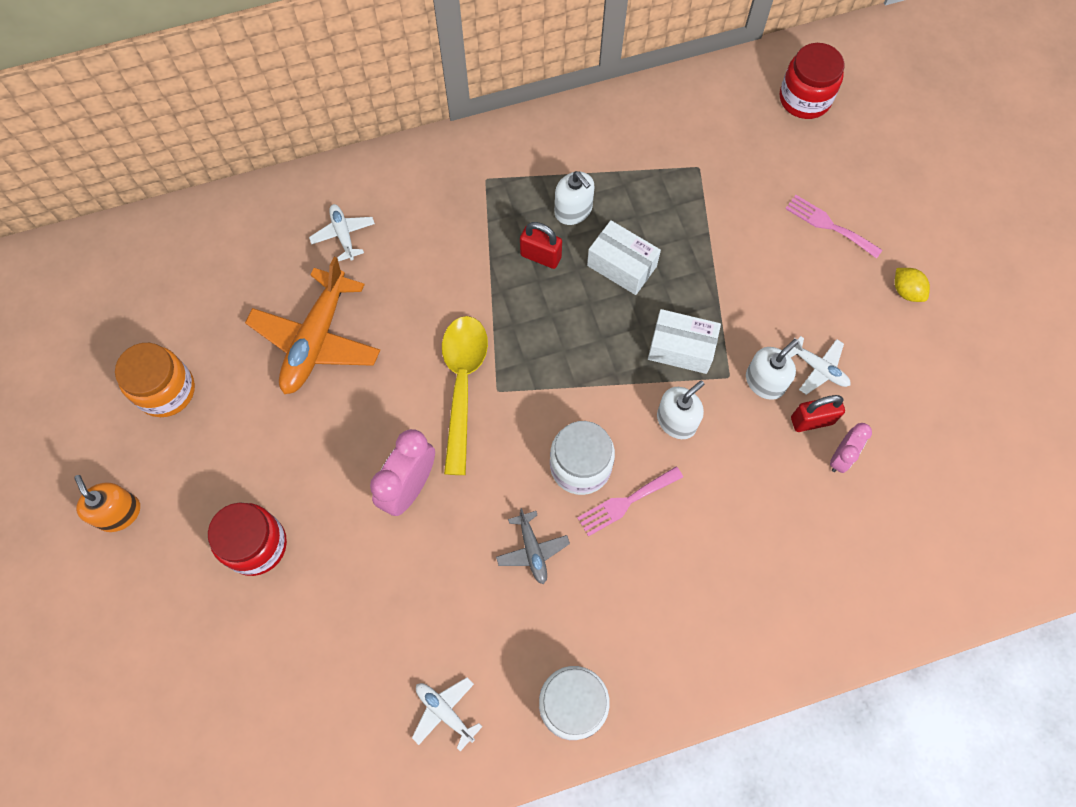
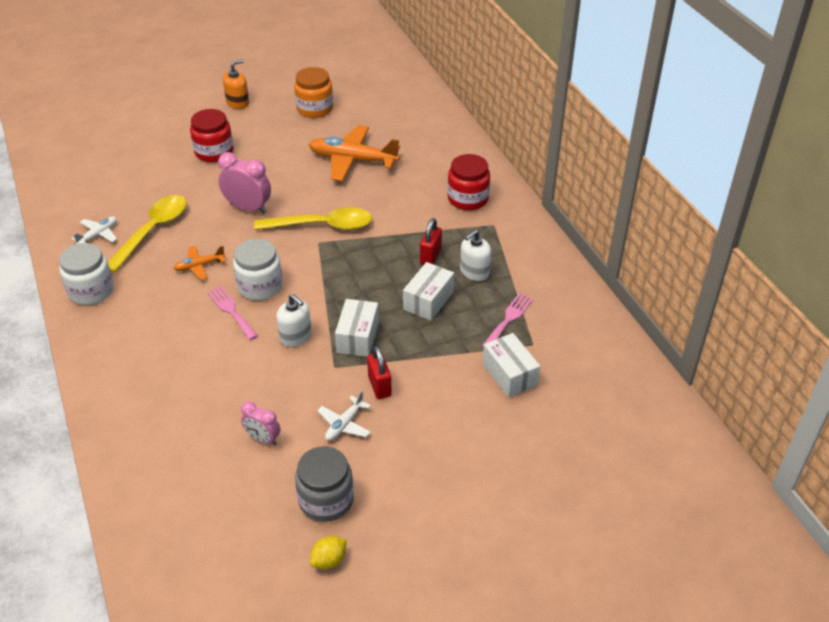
camera: 85 degrees right, 25 degrees down
white plane [309,204,375,261] -> none
grey plane [496,508,570,584] -> orange plane [173,246,226,280]
white soap dispenser [746,339,798,400] -> none
red jar [780,43,844,119] -> red jar moved to [447,154,490,210]
pink fork [785,195,882,259] -> pink fork moved to [482,293,533,347]
red padlock [791,395,845,432] -> red padlock moved to [367,346,392,399]
yellow lemon [895,268,930,302] -> yellow lemon moved to [310,536,347,569]
none -> yellow spoon [108,195,187,273]
none -> grey jar [295,446,354,522]
none -> white box [482,333,540,398]

